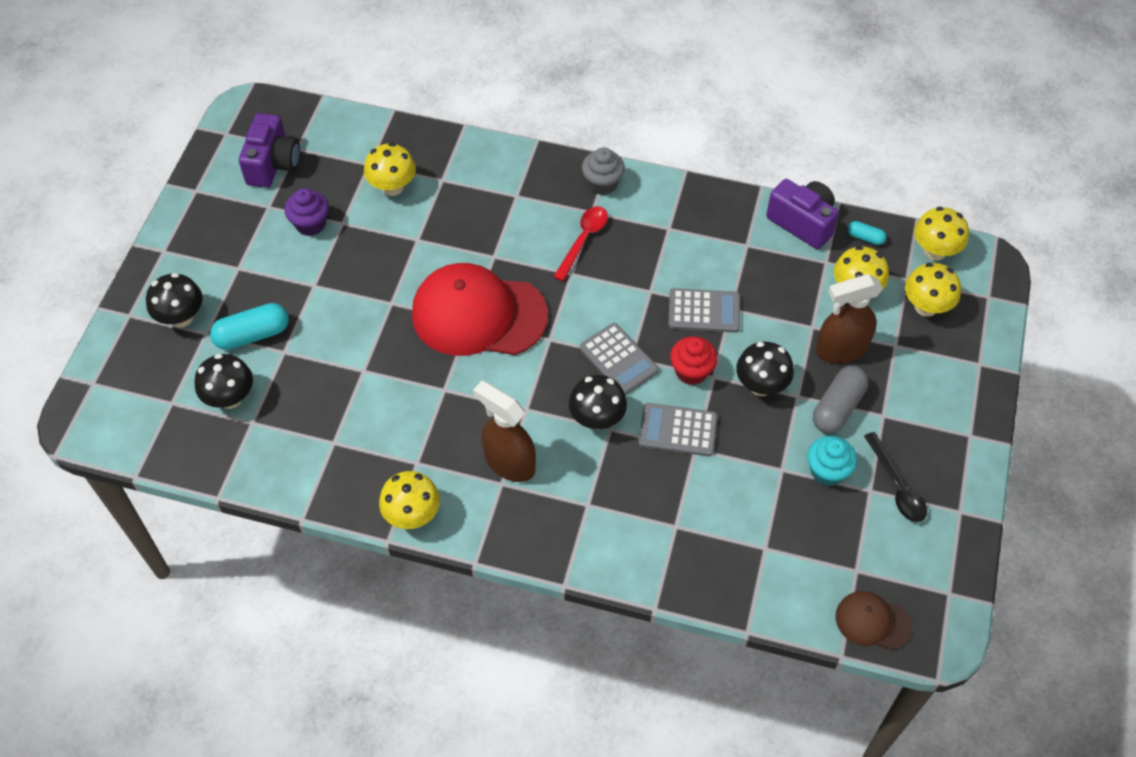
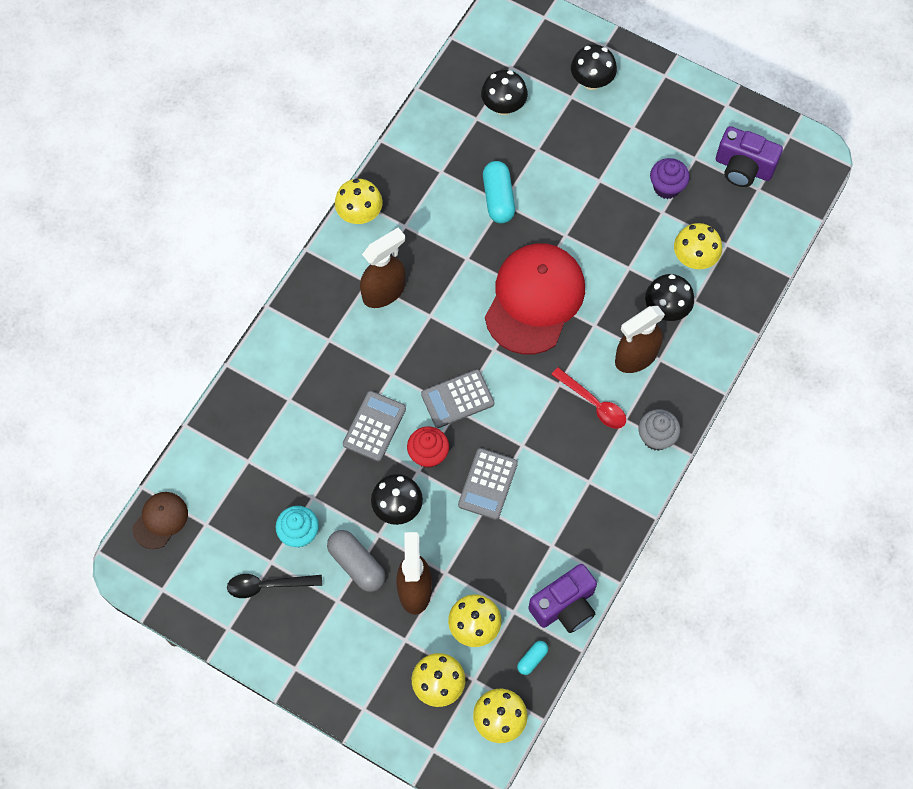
camera: 105 degrees right, 10 degrees up
turquoise capsule [210,303,289,350] -> turquoise capsule moved to [483,161,515,223]
black mushroom [569,375,627,430] -> black mushroom moved to [645,274,694,321]
none -> brown spray bottle [615,306,665,373]

